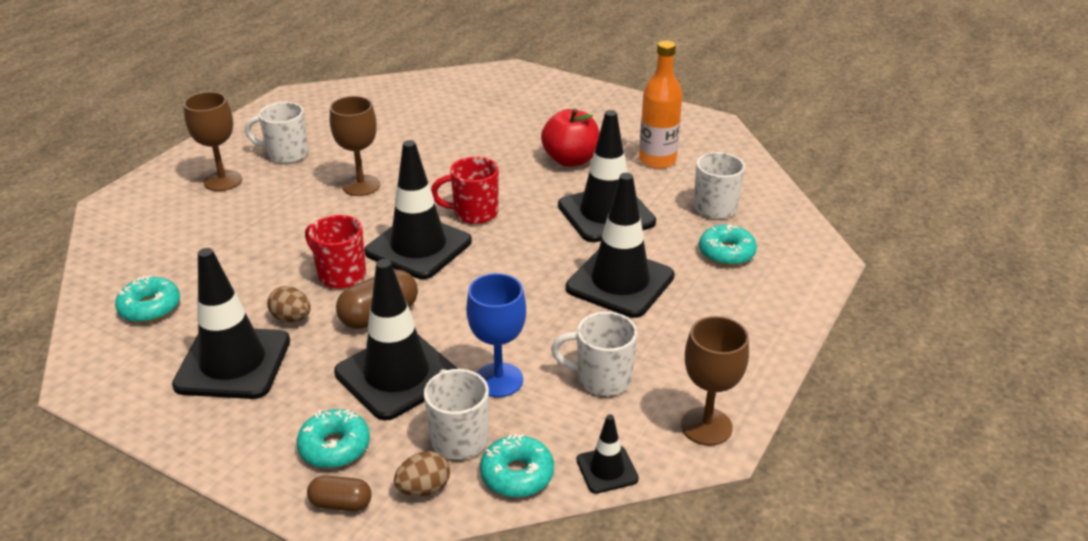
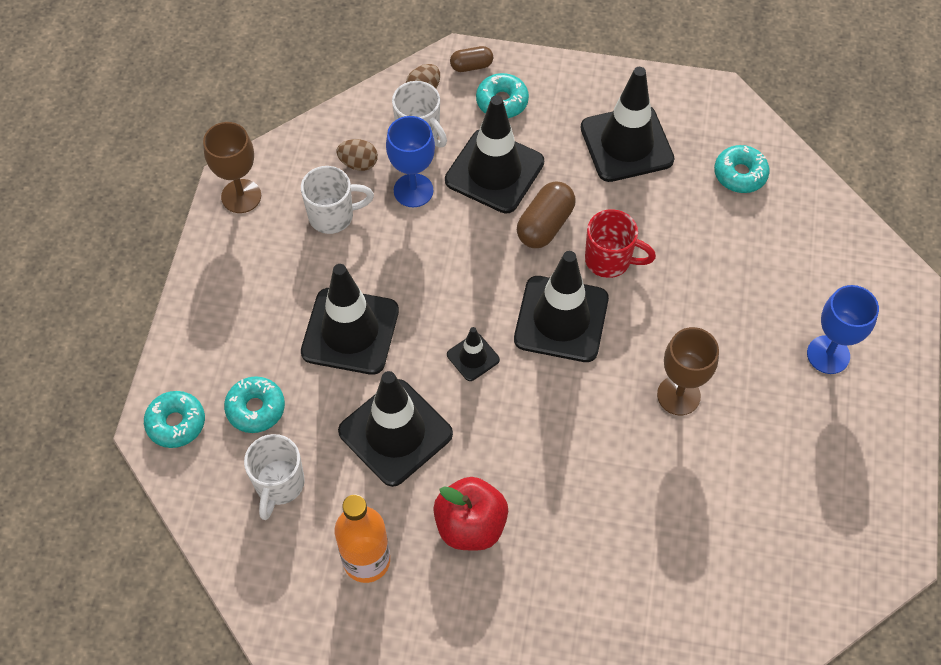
camera: 160 degrees right, 25 degrees up
brown goblet [183,92,242,191] -> blue goblet [807,285,879,374]
white mug [245,102,308,164] -> none
brown egg [267,286,311,322] -> brown egg moved to [336,139,378,171]
red mug [431,157,499,224] -> none
turquoise donut [480,434,554,497] -> turquoise donut moved to [144,391,205,448]
black traffic cone [576,414,639,494] -> black traffic cone moved to [447,327,500,381]

